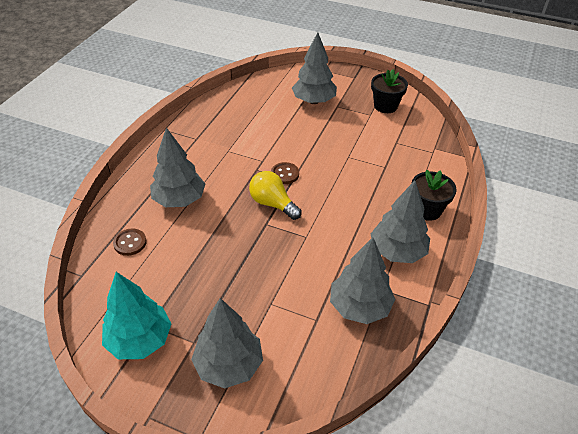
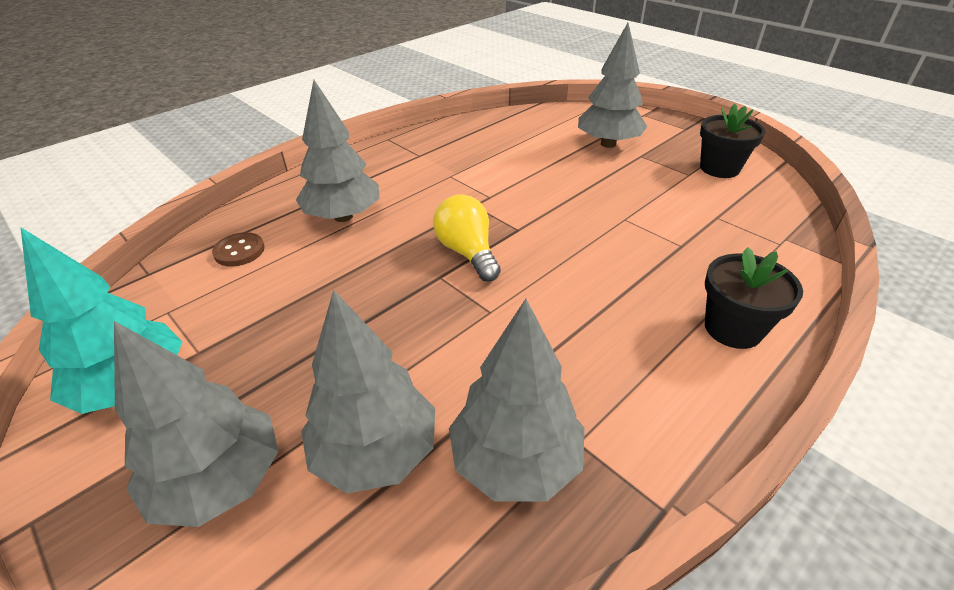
camera: 25 degrees right, 5 degrees down
brown button [271,162,299,184] -> none
grey tree [371,180,430,263] -> grey tree moved to [301,290,435,494]

